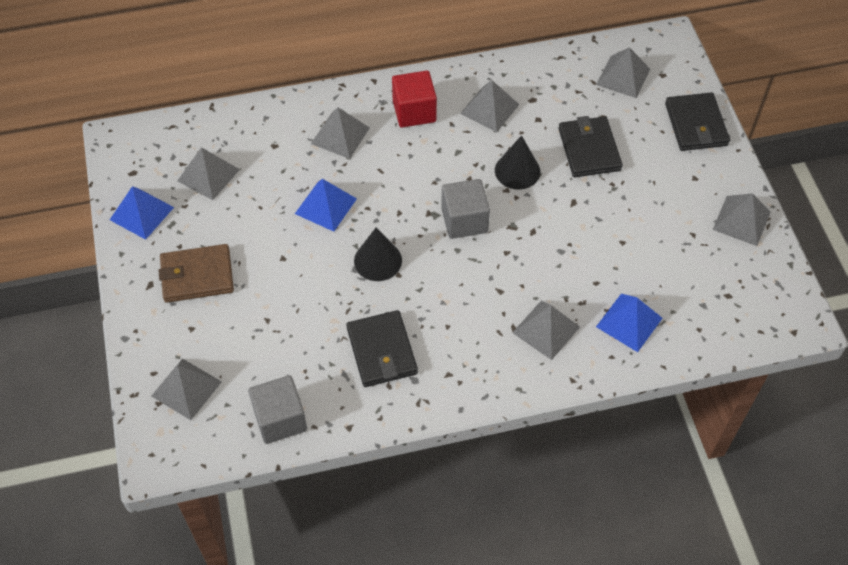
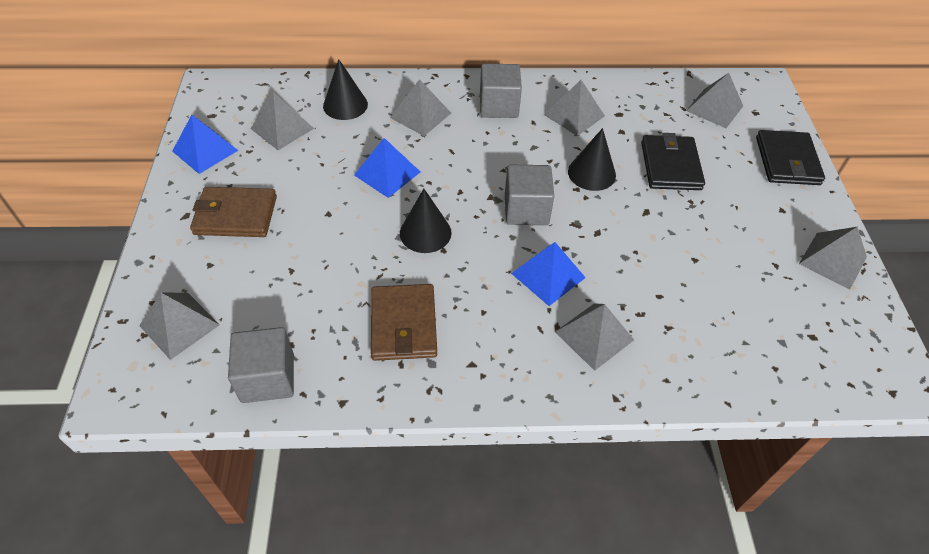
camera: 10 degrees right, 5 degrees down
black wallet [346,310,418,387] -> brown wallet [371,284,437,361]
red cube [392,70,437,128] -> grey cube [480,64,522,118]
blue pyramid [596,294,663,352] -> blue pyramid moved to [511,242,586,306]
none -> black cone [323,59,368,120]

